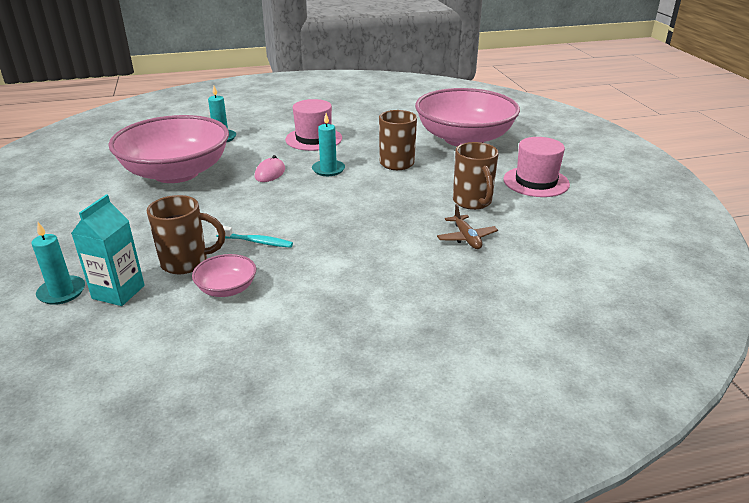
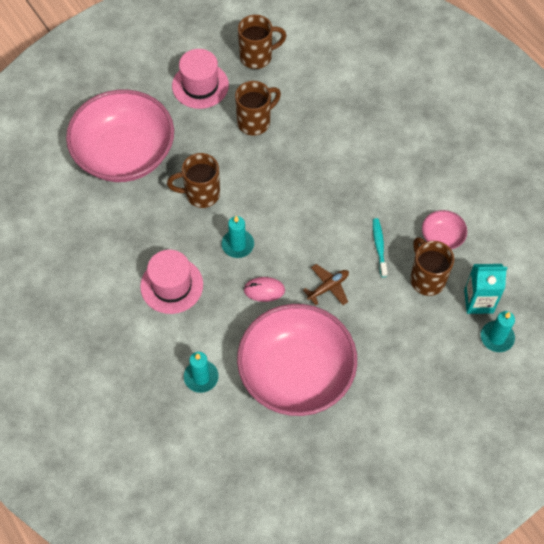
camera: 110 degrees left, 30 degrees up
brown plane [437,204,498,249] -> brown plane moved to [303,264,349,305]
none -> brown mug [238,15,286,69]

